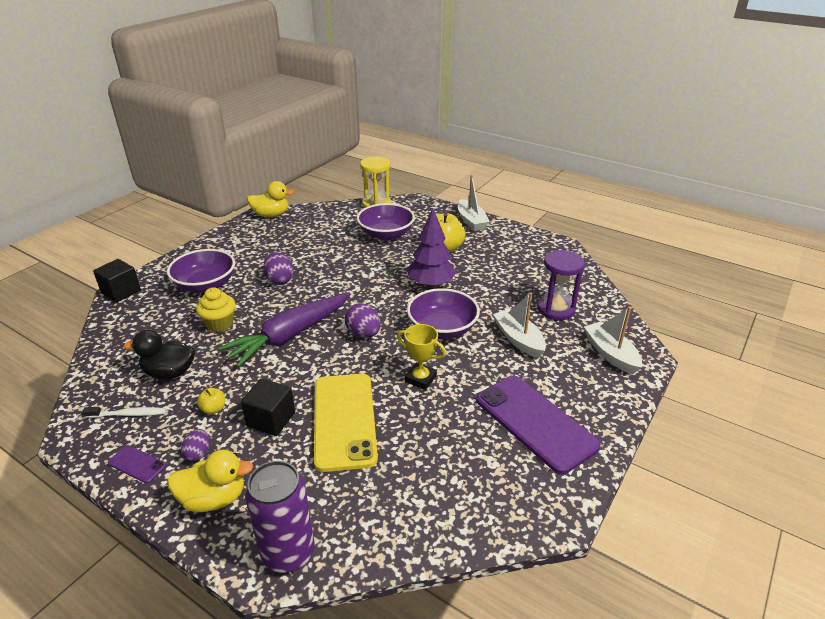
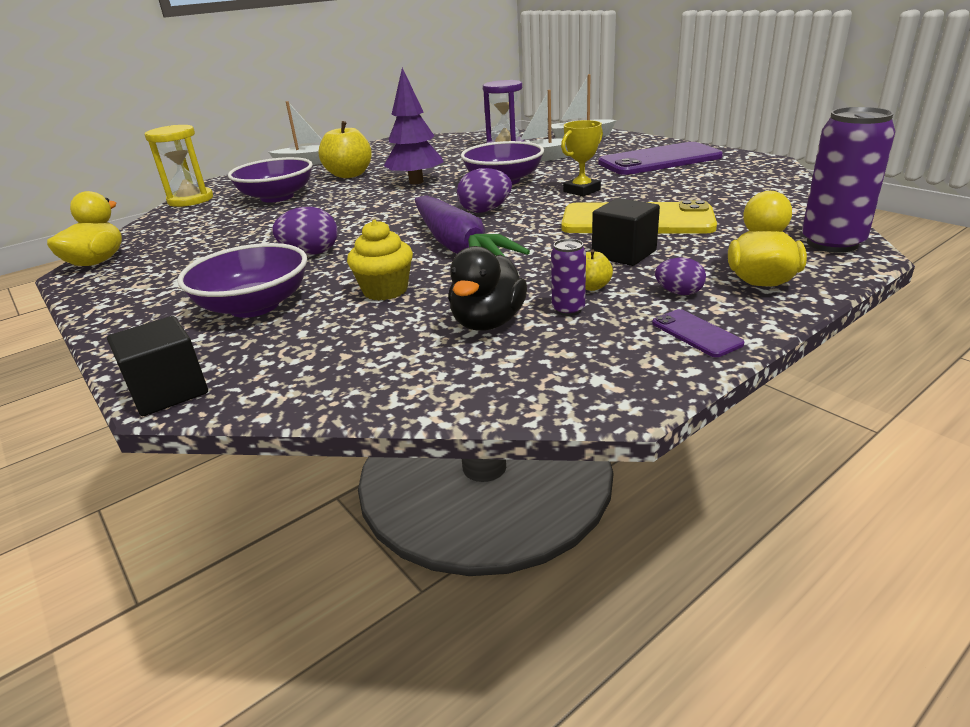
camera: 70 degrees left, 5 degrees down
white toothbrush [83,407,166,418] -> none
purple phone [108,445,166,484] -> purple phone turned 75 degrees counterclockwise [652,309,744,357]
none -> purple can [551,239,586,316]

